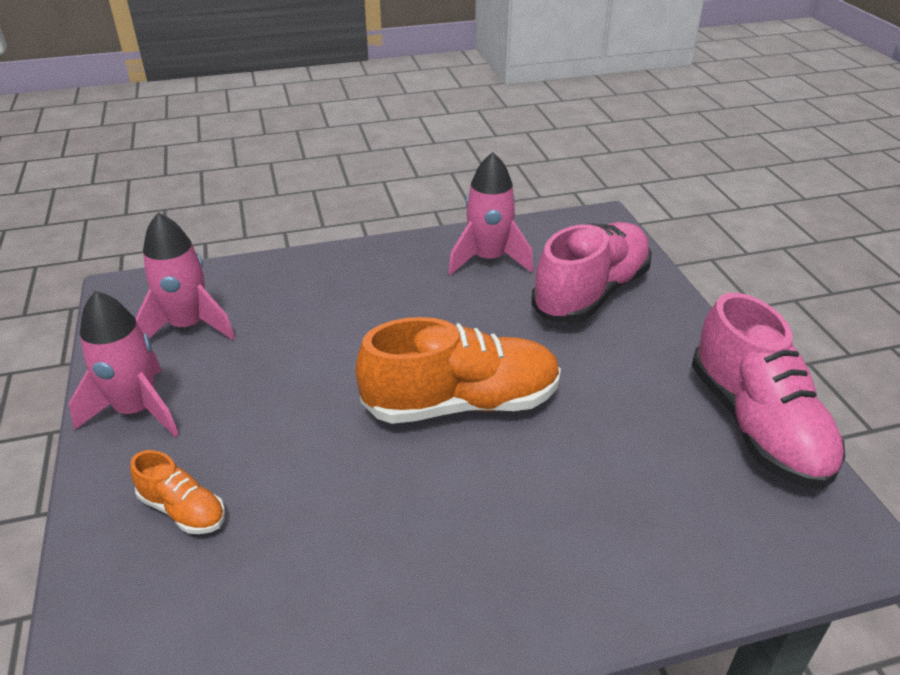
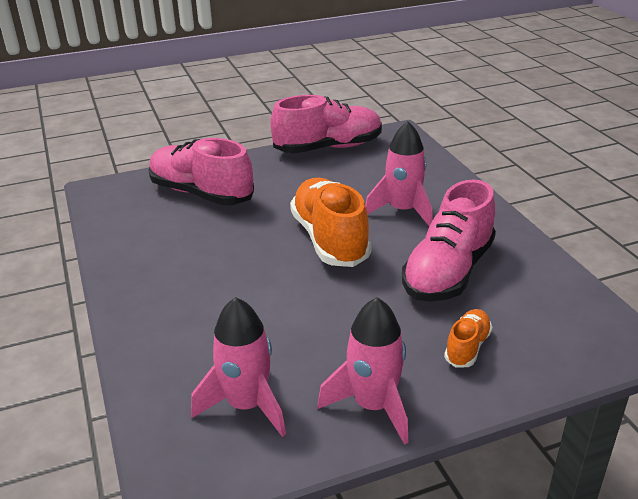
camera: 95 degrees left, 5 degrees down
pink rocket [448,152,534,276] -> pink rocket moved to [365,121,433,226]
none -> pink shoe [402,179,496,302]

